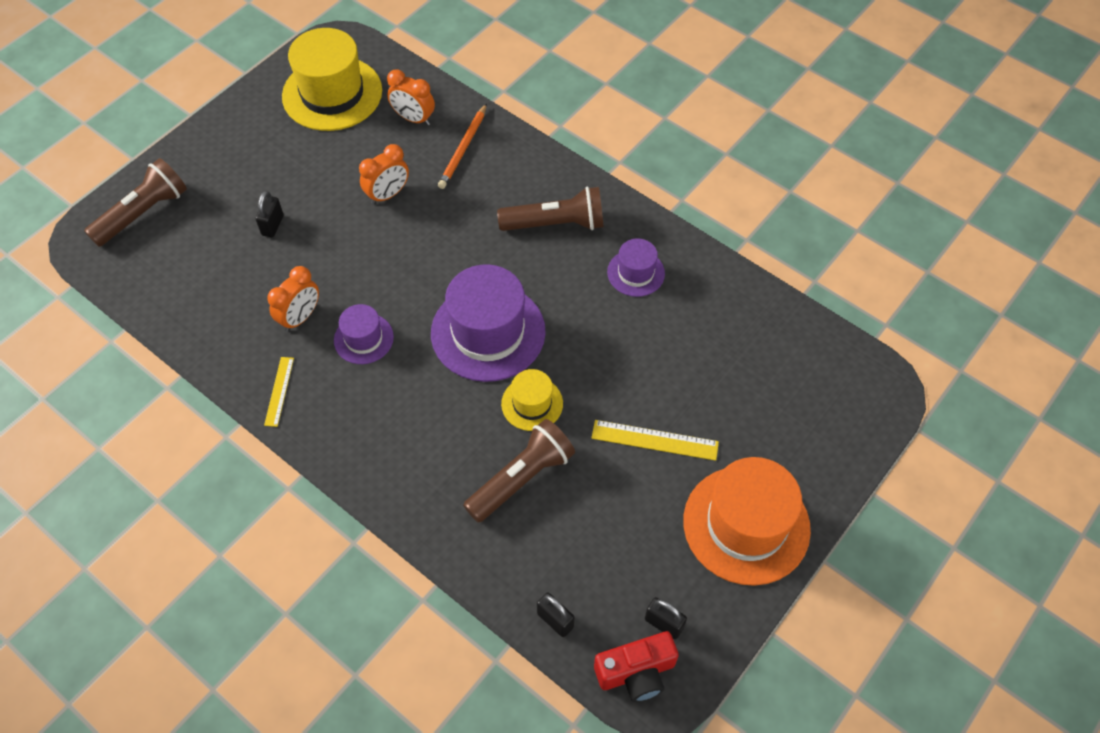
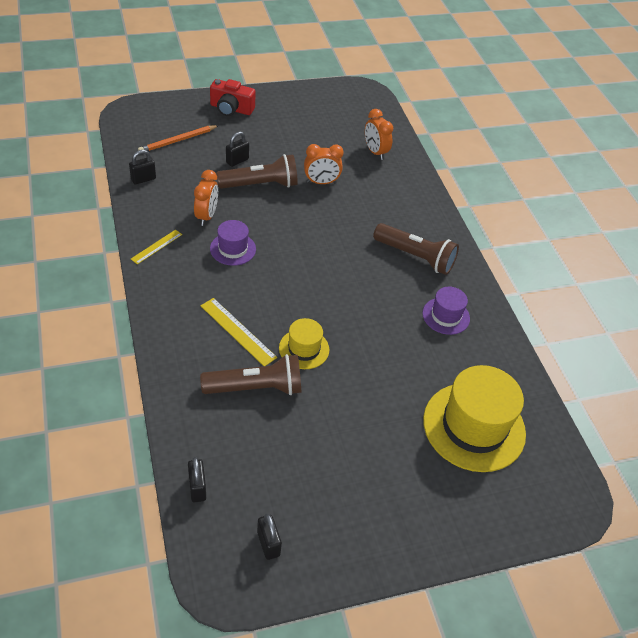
camera: 30 degrees right, 10 degrees down
brown flashlight [84,158,187,247] -> brown flashlight moved to [216,154,298,189]
orange clock [267,266,319,332] -> orange clock turned 60 degrees counterclockwise [194,170,218,226]
yellow hat [282,28,382,131] -> yellow hat moved to [423,365,526,472]
purple hat [431,264,546,382] -> none
orange pencil [438,104,487,189] -> orange pencil moved to [138,125,219,151]
yellow ruler [591,420,719,461] -> yellow ruler moved to [201,298,277,366]
red camera [594,631,679,702] -> red camera moved to [210,79,256,116]
orange hat [683,457,811,586] -> none
none -> black padlock [129,150,156,184]

